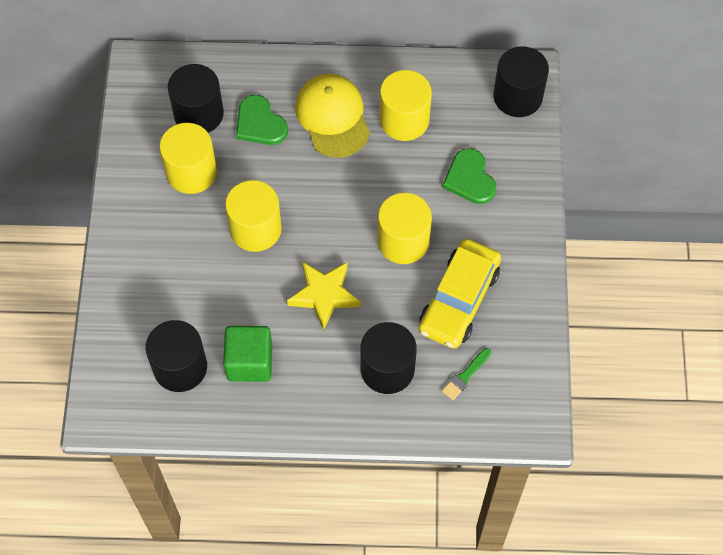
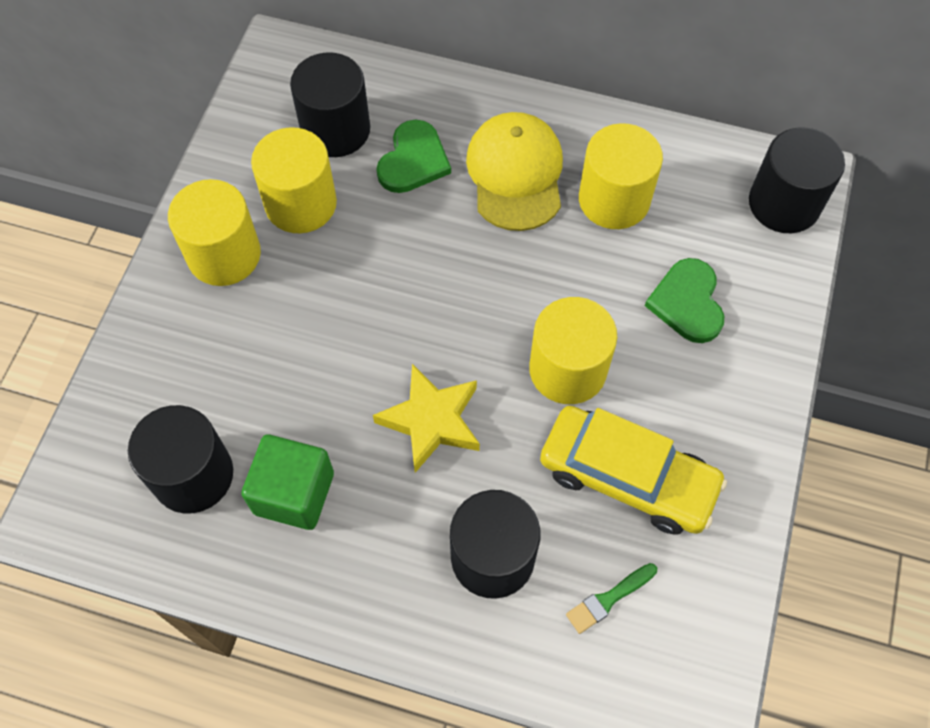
camera: 15 degrees right, 0 degrees up
yellow cylinder [225,180,282,252] -> yellow cylinder moved to [168,179,261,286]
green heart [236,95,288,145] -> green heart turned 135 degrees counterclockwise [376,120,451,193]
yellow car [419,239,501,349] -> yellow car turned 105 degrees counterclockwise [540,406,727,535]

